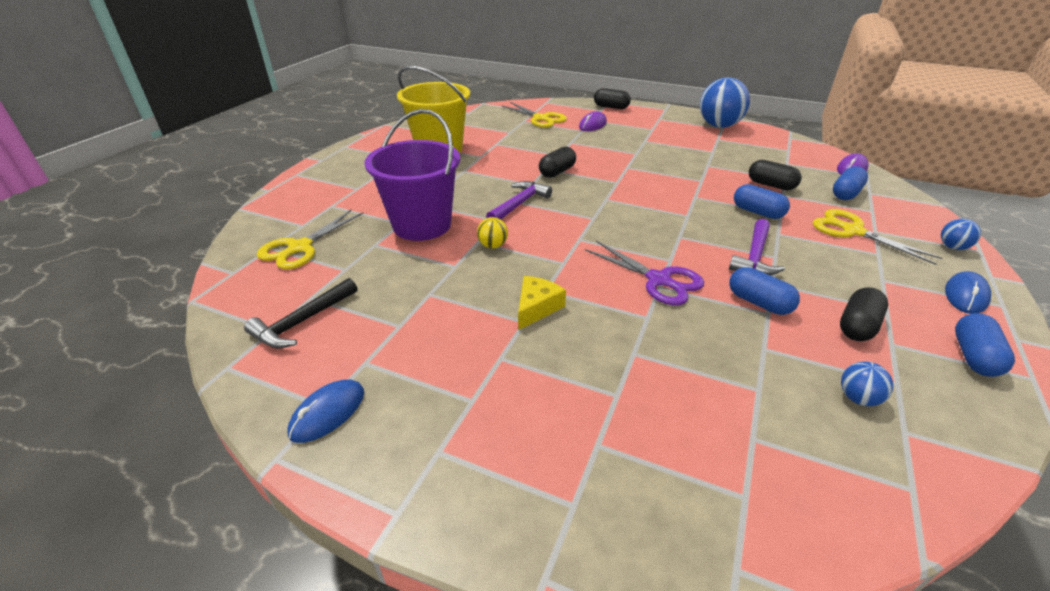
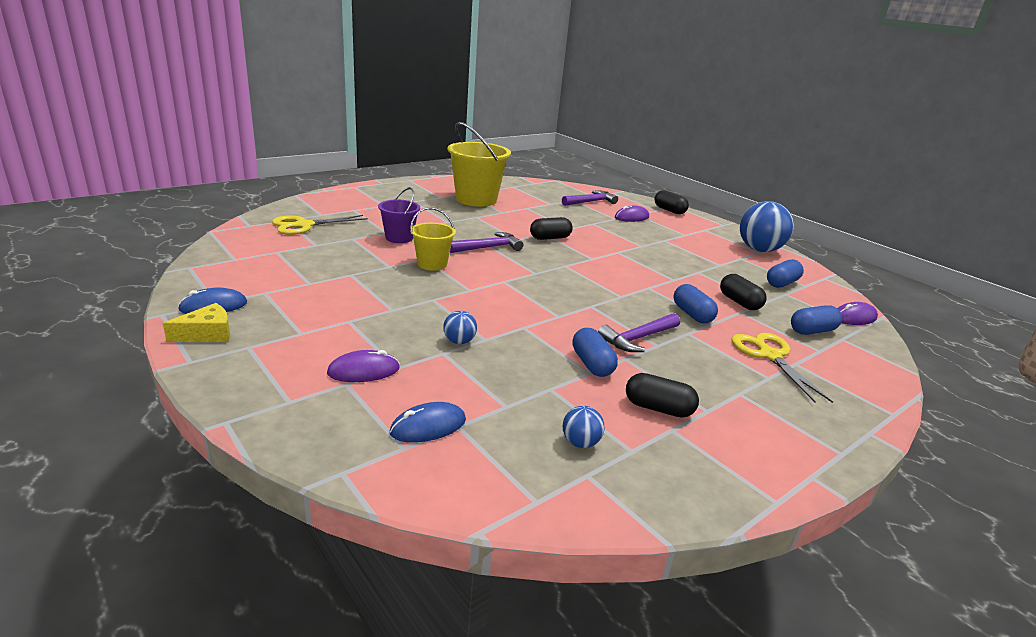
camera: 25 degrees right, 10 degrees down
black hammer [244,278,357,348] -> none
purple bucket [365,109,460,241] -> purple bucket [378,187,420,243], size x0.55
yellow ball [477,217,508,249] -> yellow bucket [410,207,456,271]
yellow scissors [502,102,567,128] -> purple hammer [562,190,618,206]
yellow cheese [518,276,566,330] -> yellow cheese moved to [163,303,230,342]
purple scissors [585,241,704,305] -> none
black capsule [840,287,888,341] -> black capsule turned 45 degrees clockwise [626,373,699,418]
blue ball [941,219,981,250] -> blue ball moved to [443,311,477,344]
blue mouse [945,271,991,314] -> blue mouse moved to [390,402,466,442]
blue capsule [955,313,1015,377] -> blue capsule moved to [767,259,804,288]
none -> purple mouse [327,350,400,382]

